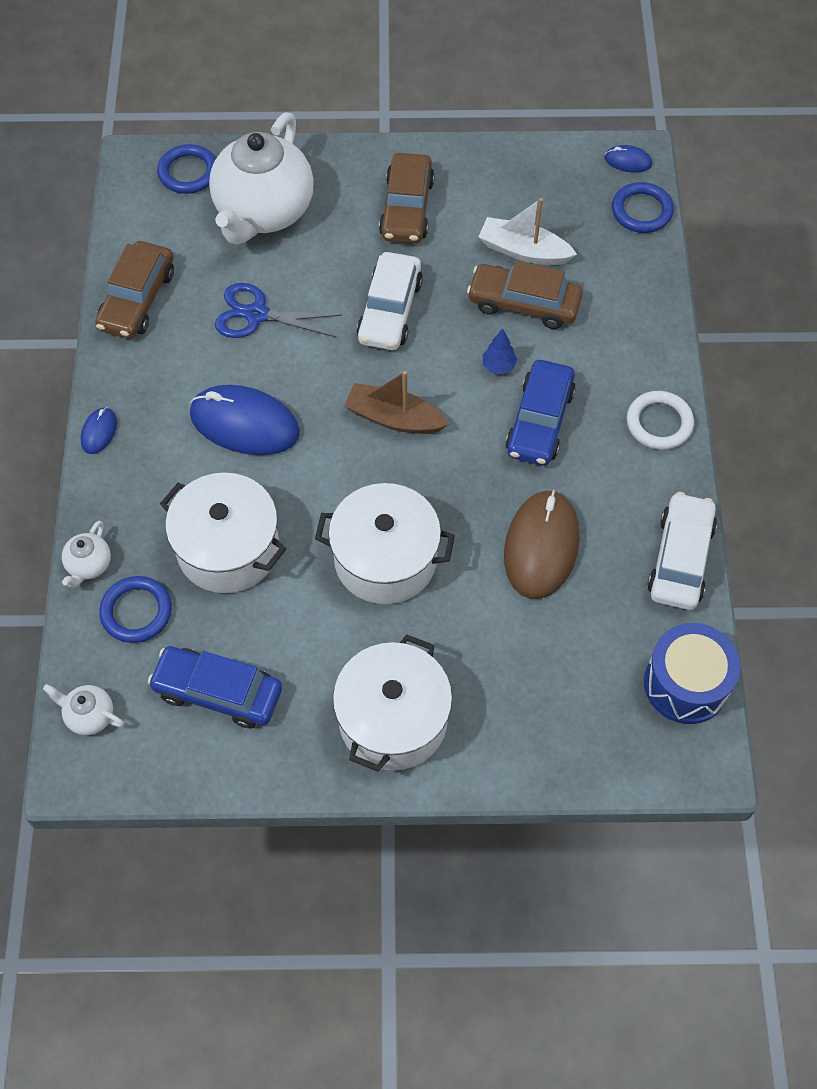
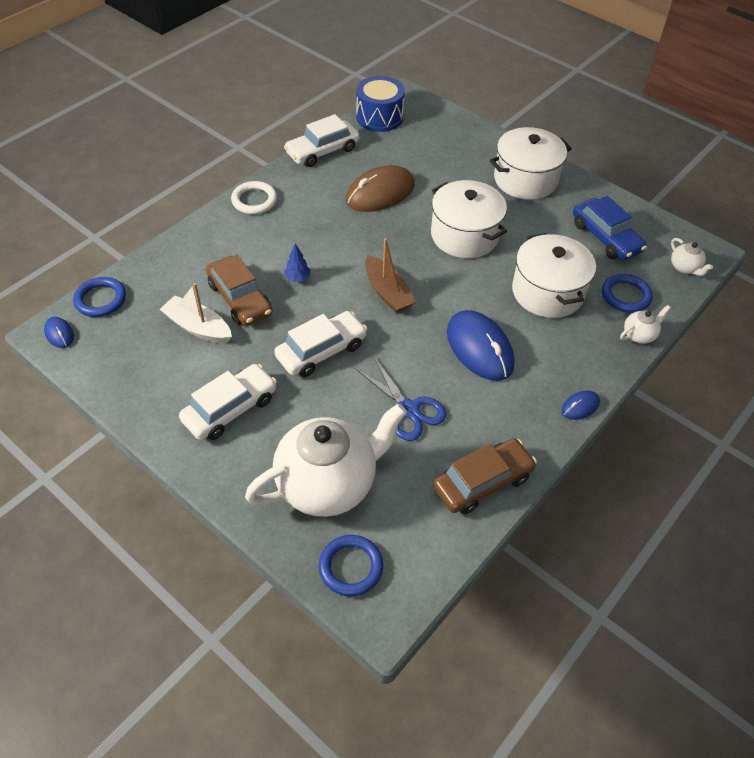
camera: 140 degrees left, 10 degrees down
brown car [379,153,435,243] -> white car [179,364,277,440]
white boat [479,198,577,265] -> white boat turned 150 degrees clockwise [160,283,232,343]
blue car [506,360,576,466] -> none

